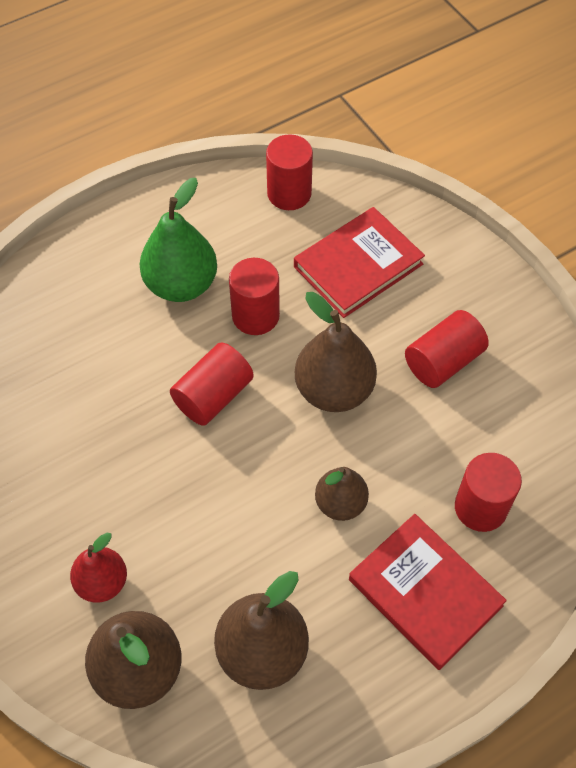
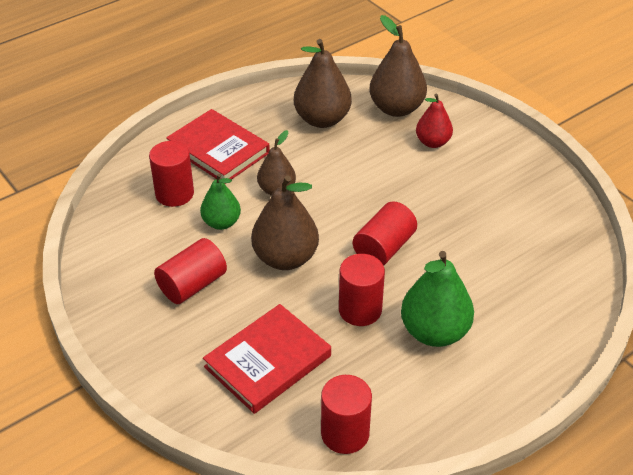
camera: 175 degrees right, 15 degrees down
none -> green pear [200,173,241,230]

